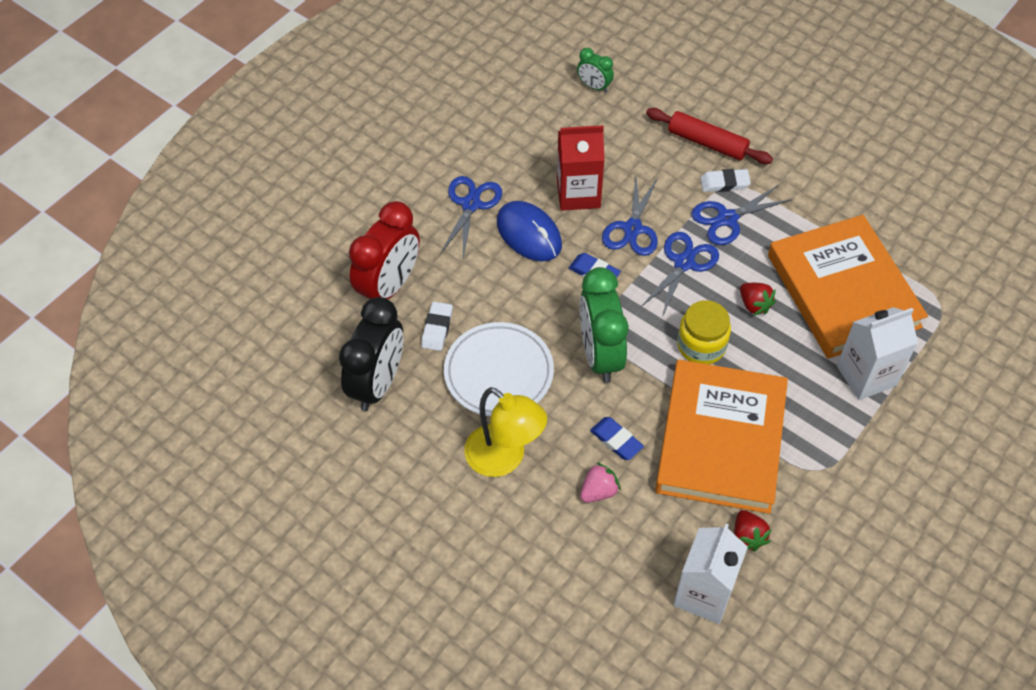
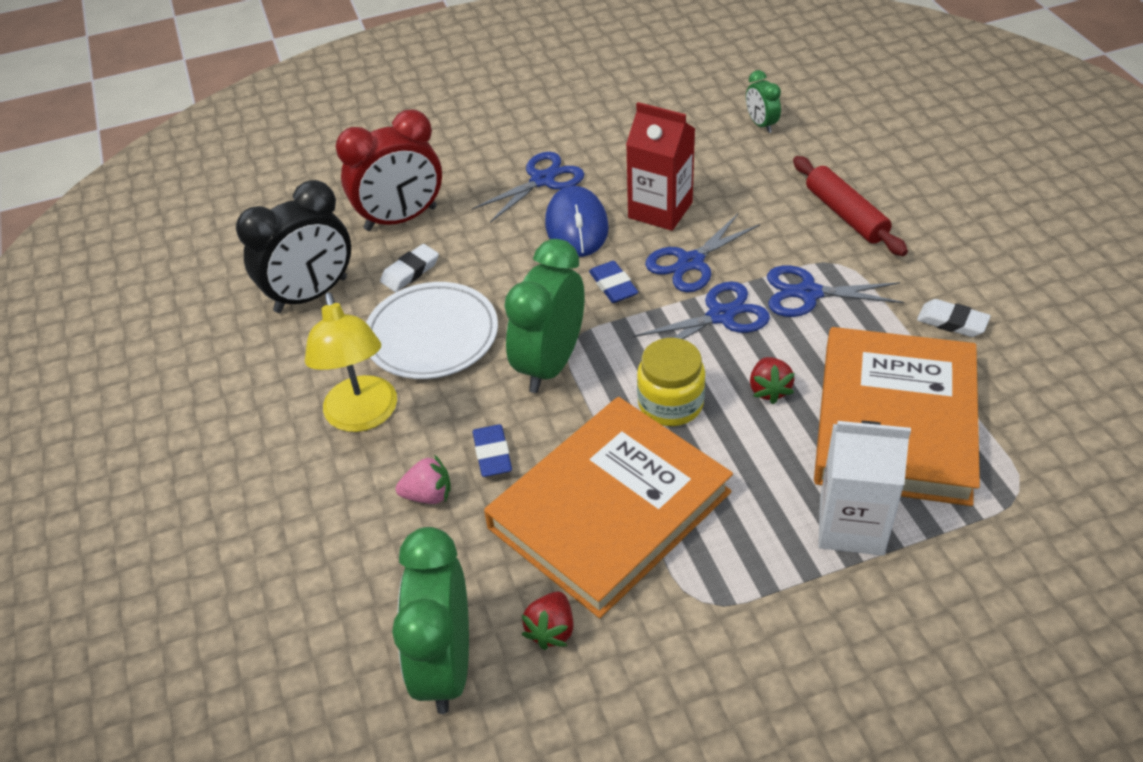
camera: 35 degrees right, 10 degrees down
white carton [673,523,748,624] -> green clock [392,527,469,714]
white eraser [700,169,751,192] -> white eraser moved to [917,299,991,337]

